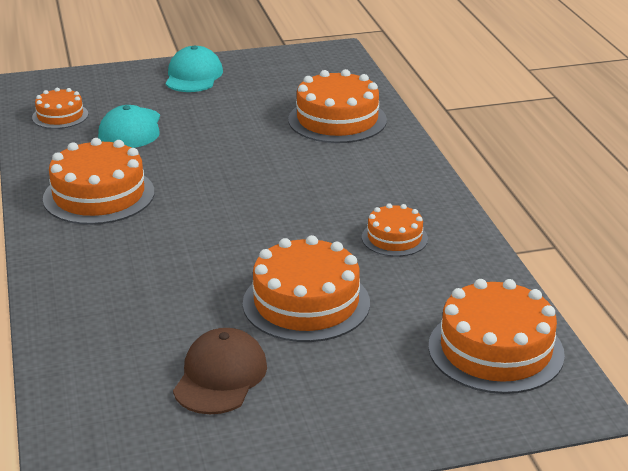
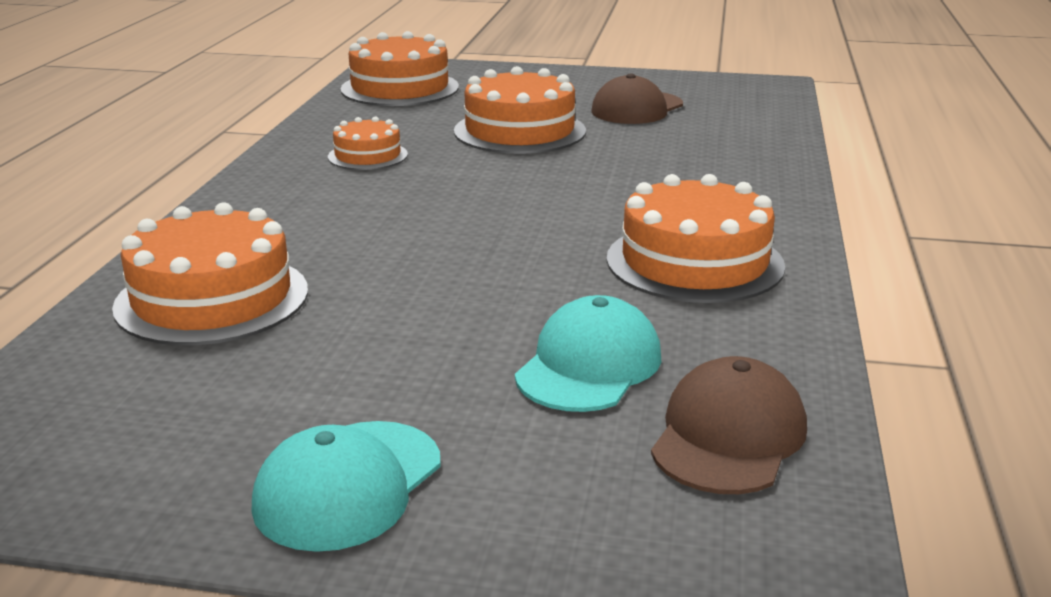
camera: 155 degrees left, 5 degrees down
orange cake [32,88,88,129] -> brown cap [651,356,807,494]

